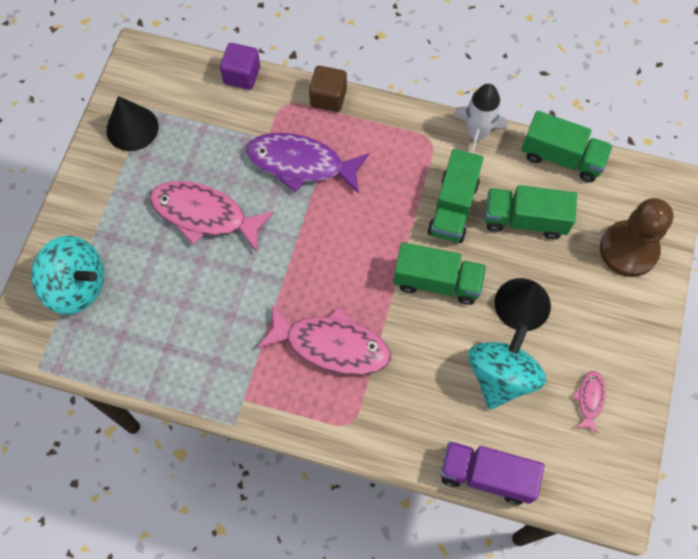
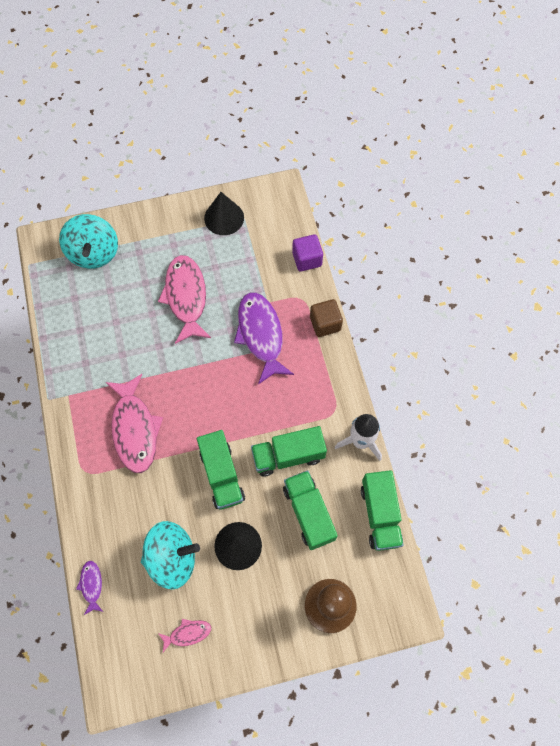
camera: 60 degrees right, 0 degrees up
purple truck [440,441,544,505] -> purple fish [76,561,103,615]

